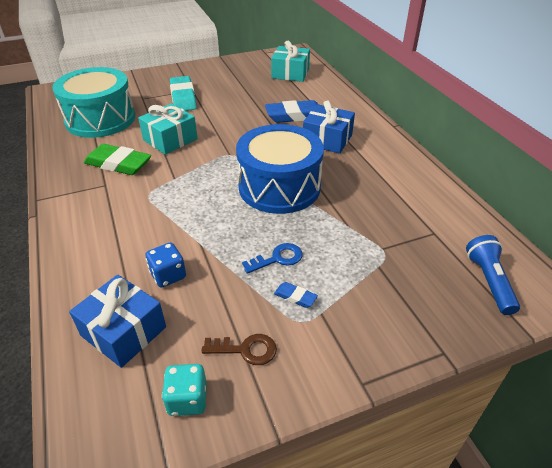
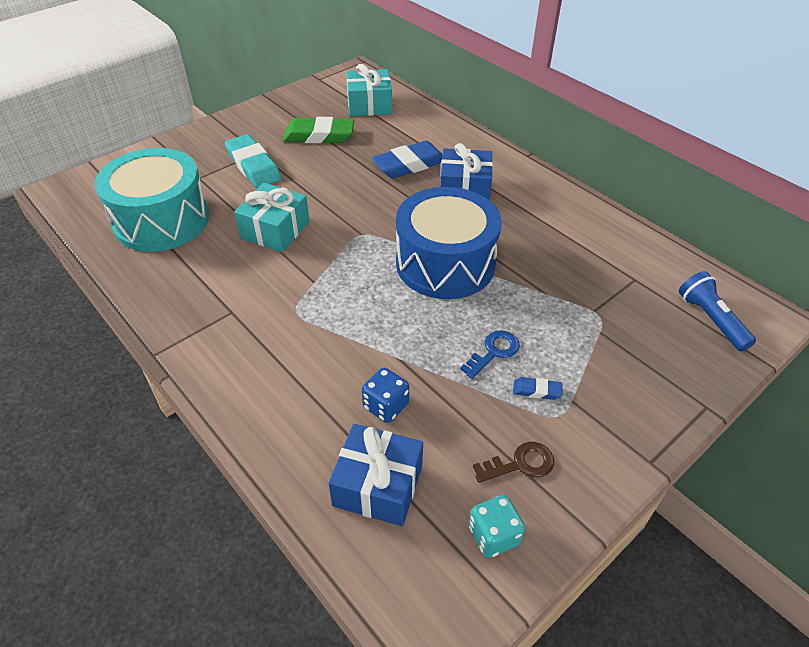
camera: 20 degrees left, 5 degrees up
green eraser [84,144,151,175] -> green eraser moved to [283,117,354,143]

